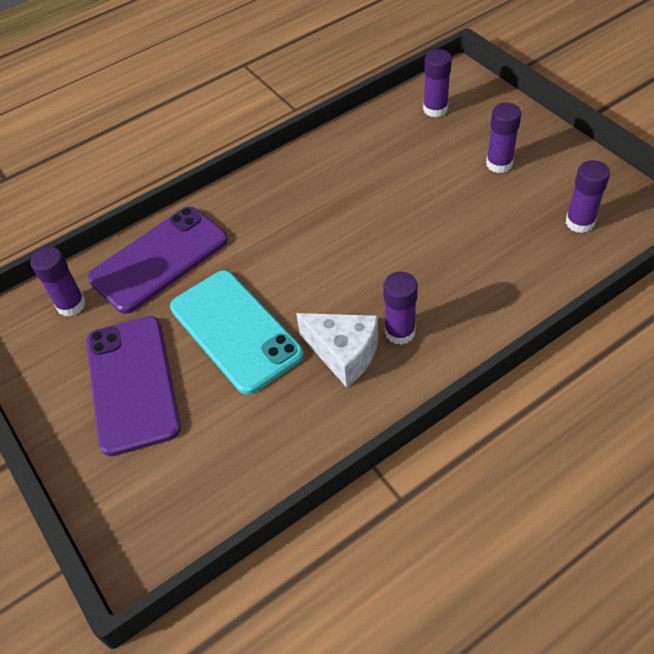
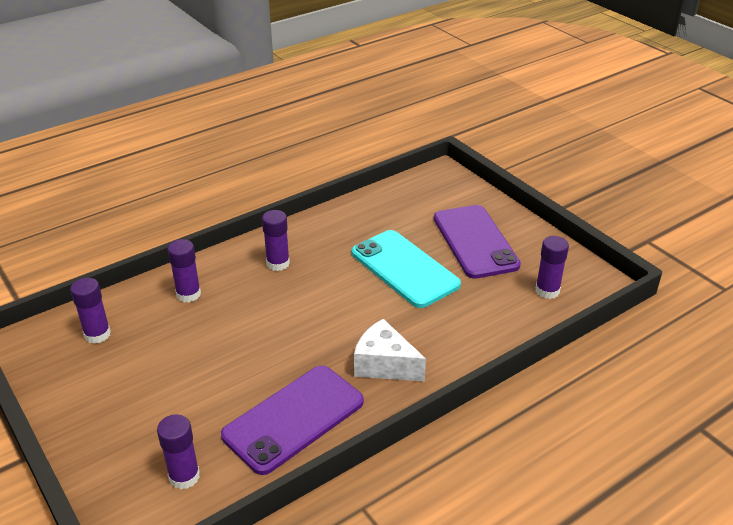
camera: 175 degrees right, 15 degrees down
purple phone [88,207,228,314] -> purple phone moved to [221,365,364,475]
white cheese [296,313,379,388] -> white cheese moved to [354,319,426,382]
purple glue stick [486,103,521,173] -> purple glue stick moved to [167,239,201,303]

